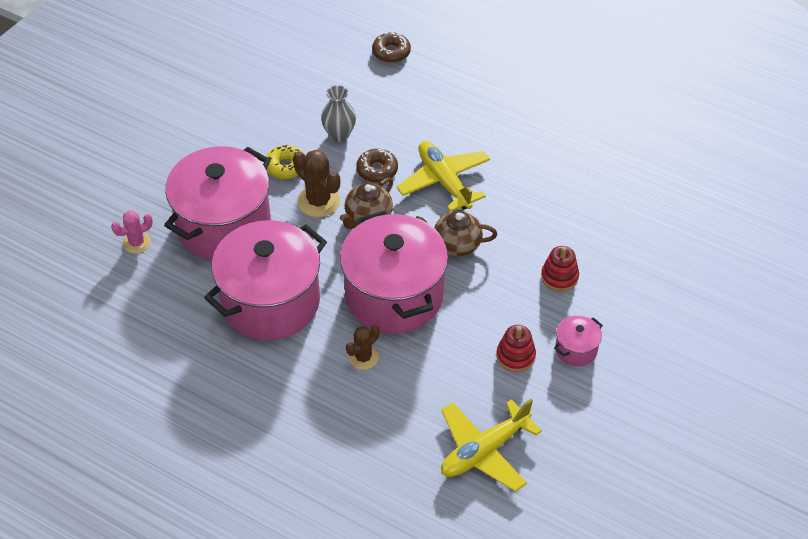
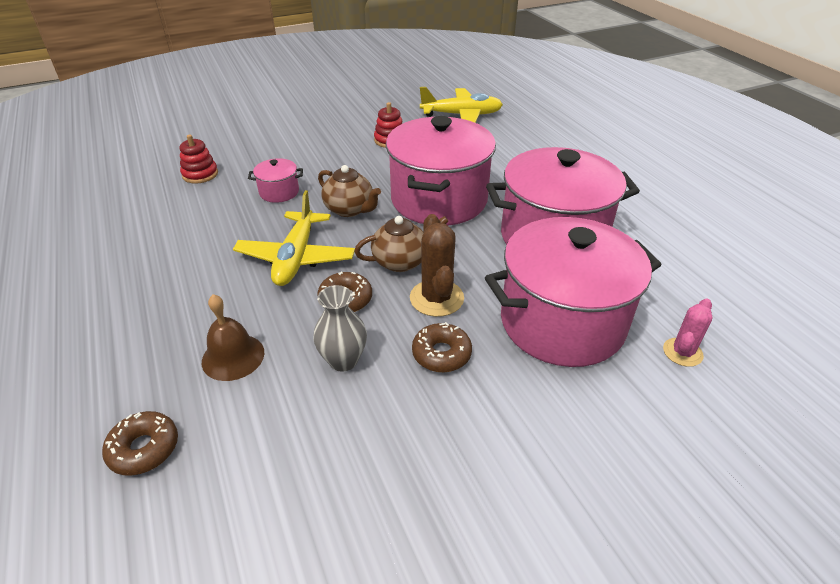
camera: 145 degrees left, 10 degrees down
pink cactus [111,211,153,254] -> pink cactus turned 60 degrees counterclockwise [663,298,713,367]
yellow donut [266,145,303,179] -> brown donut [412,322,472,372]
brown cactus [346,325,380,370] -> none
red stacking toy [541,246,579,292] -> red stacking toy moved to [180,134,218,184]
pink pot [554,315,603,366] -> pink pot moved to [248,158,303,203]
none -> brown bell [202,294,264,381]

